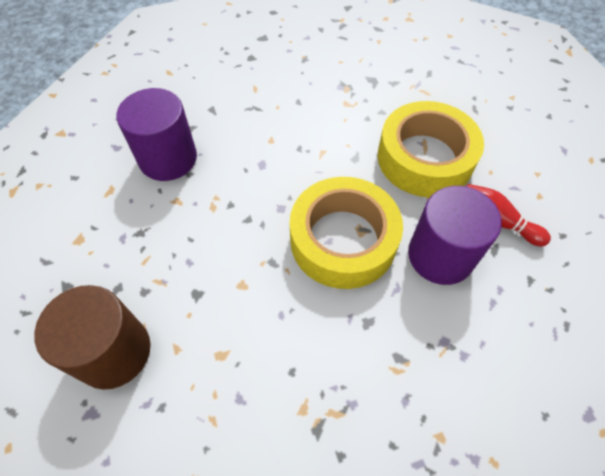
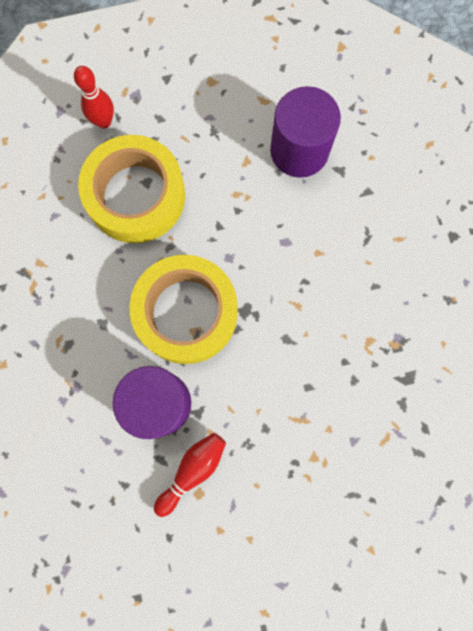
camera: 95 degrees right, 20 degrees up
brown cylinder [34,285,151,389] -> red bowling pin [74,66,114,129]
yellow tape [378,101,484,198] -> yellow tape moved to [78,135,185,243]

